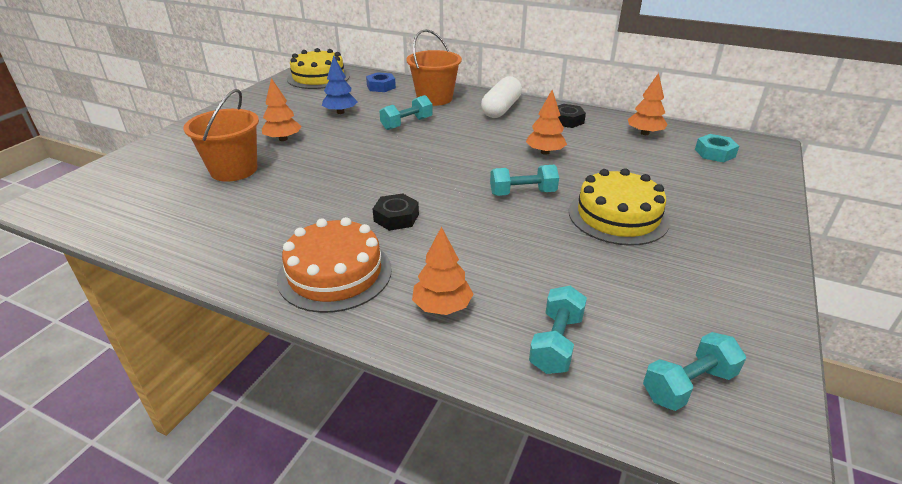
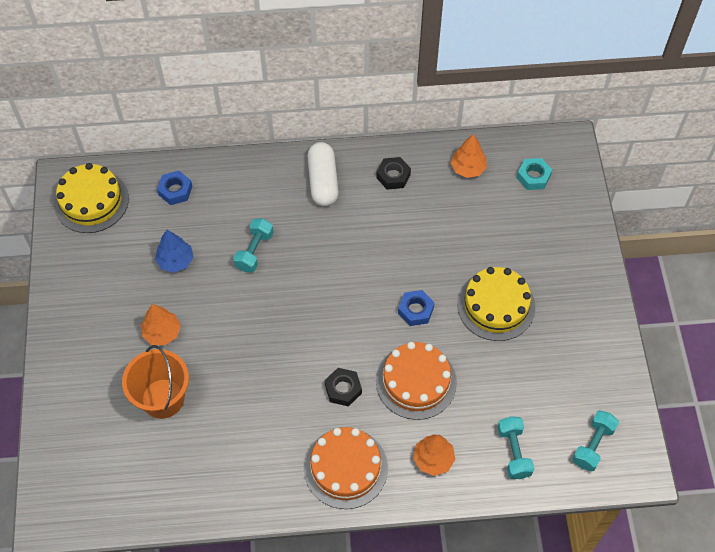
camera: 30 degrees left, 25 degrees up
orange bucket [406,29,462,106] -> none
turquoise dumbbell [490,165,559,196] -> blue nut [398,290,435,326]
orange tree [526,90,567,155] -> none
none -> orange cake [376,342,457,420]

